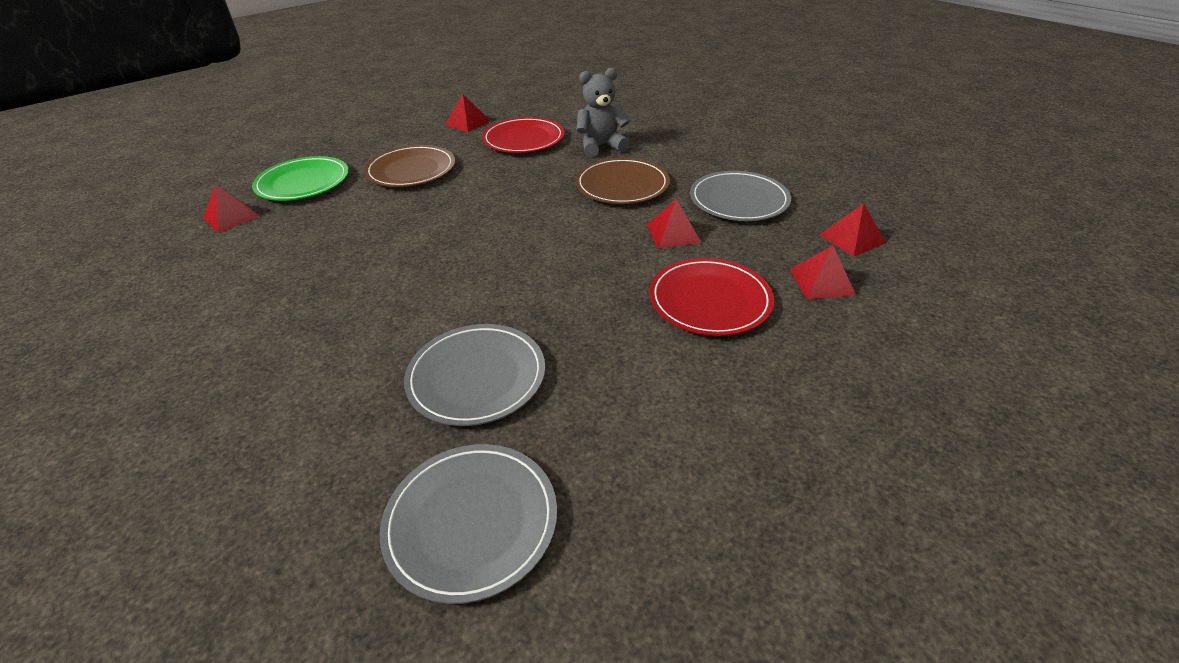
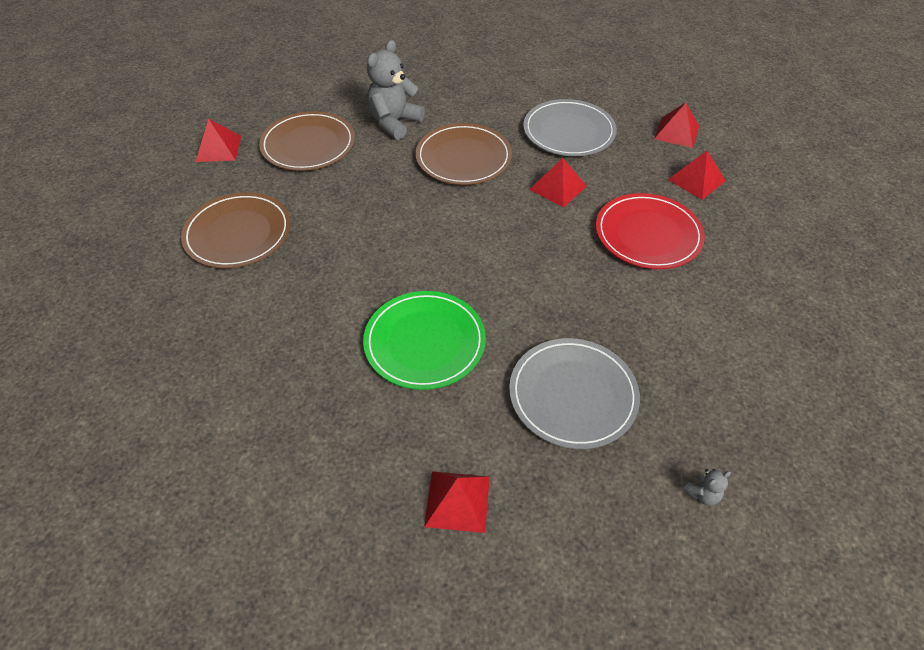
camera: 40 degrees left, 10 degrees up
red pyramid [203,184,260,233] -> red pyramid moved to [424,471,490,533]
green plate [252,156,349,201] -> green plate moved to [363,291,486,390]
grey plate [380,444,557,604] -> grey teddy bear [683,469,731,505]
red plate [482,117,565,153] -> brown plate [259,111,355,171]

